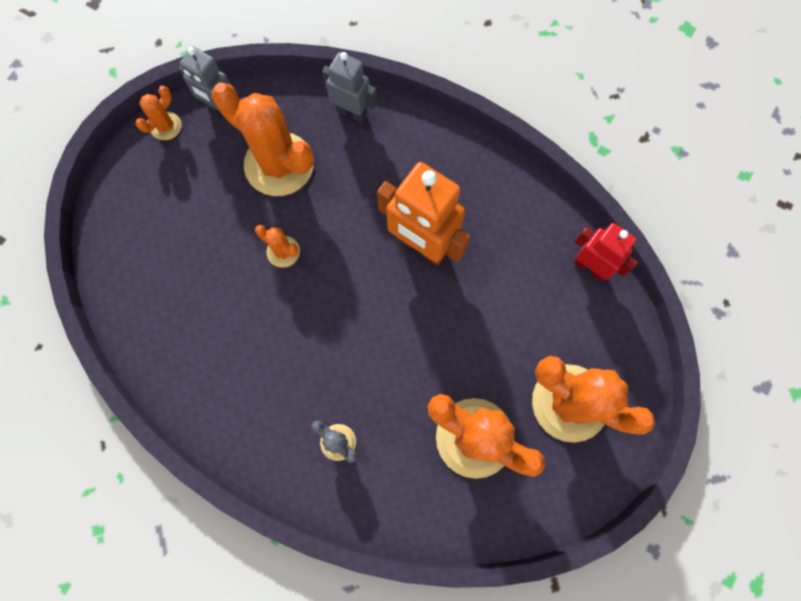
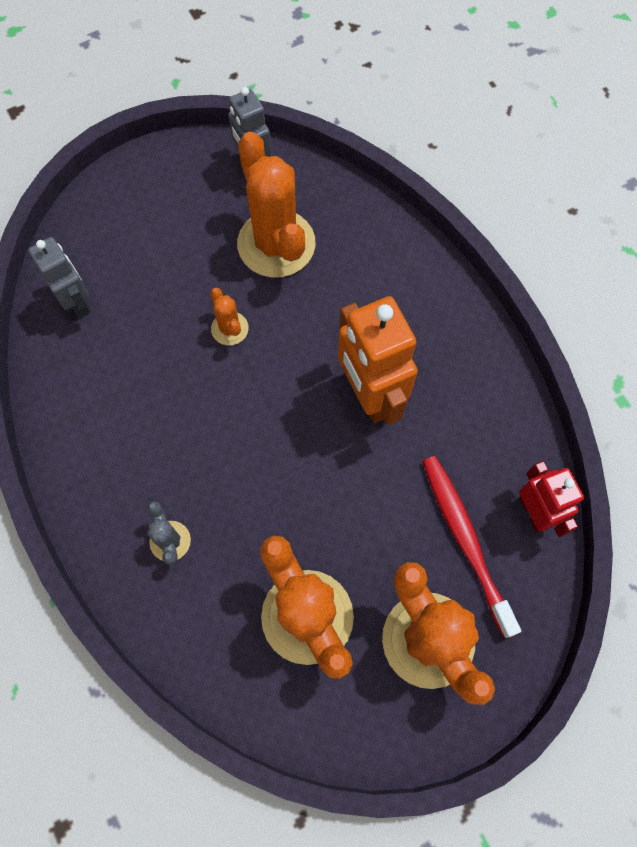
camera: 30 degrees right, 5 degrees down
orange cactus [135,86,182,140] -> none
grey robot [322,52,377,123] -> grey robot moved to [29,237,90,318]
none -> red toothbrush [422,456,521,638]

